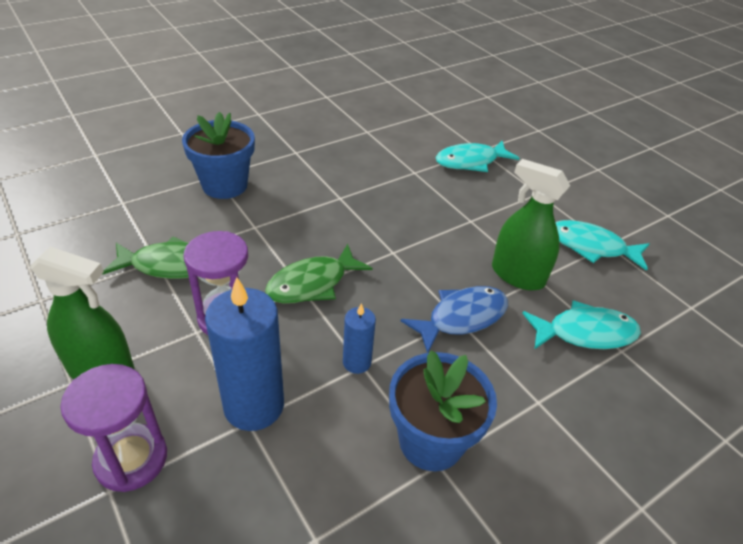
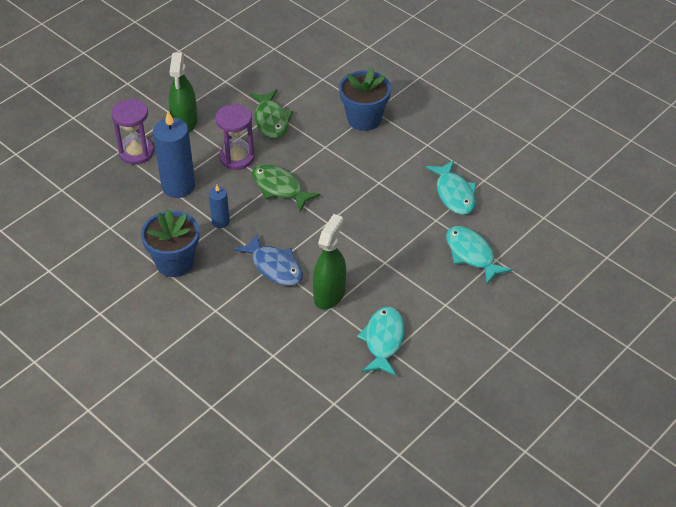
camera: 80 degrees right, 5 degrees up
turquoise fish [522,300,641,350] -> turquoise fish moved to [426,160,476,215]

